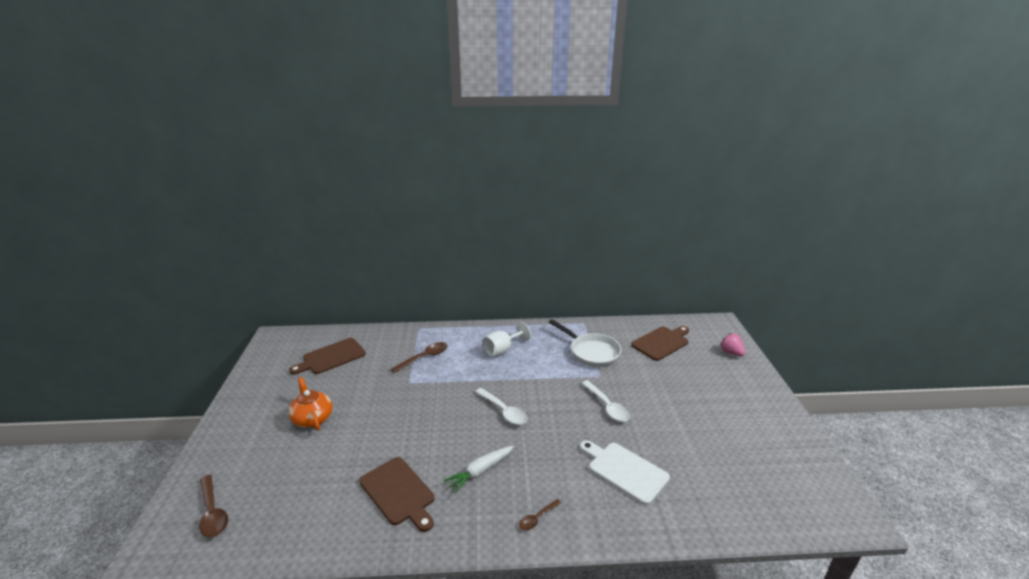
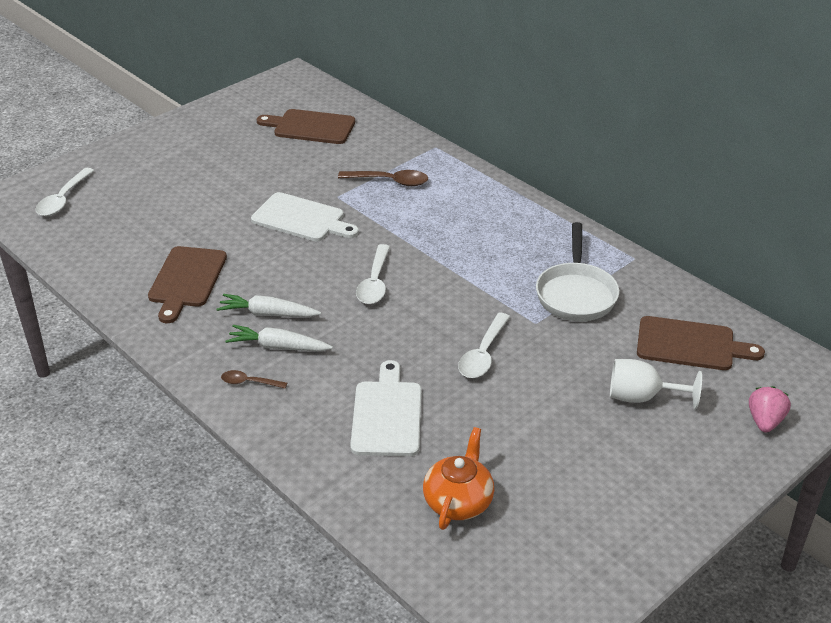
camera: 50 degrees right, 10 degrees up
brown spoon [199,475,228,537] -> white spoon [35,168,94,216]
orange teapot [288,377,333,431] -> orange teapot moved to [423,427,494,530]
white goblet [483,322,531,357] -> white goblet moved to [610,359,702,409]
none -> white carrot [225,325,333,351]
none -> white cutting board [251,192,359,241]

